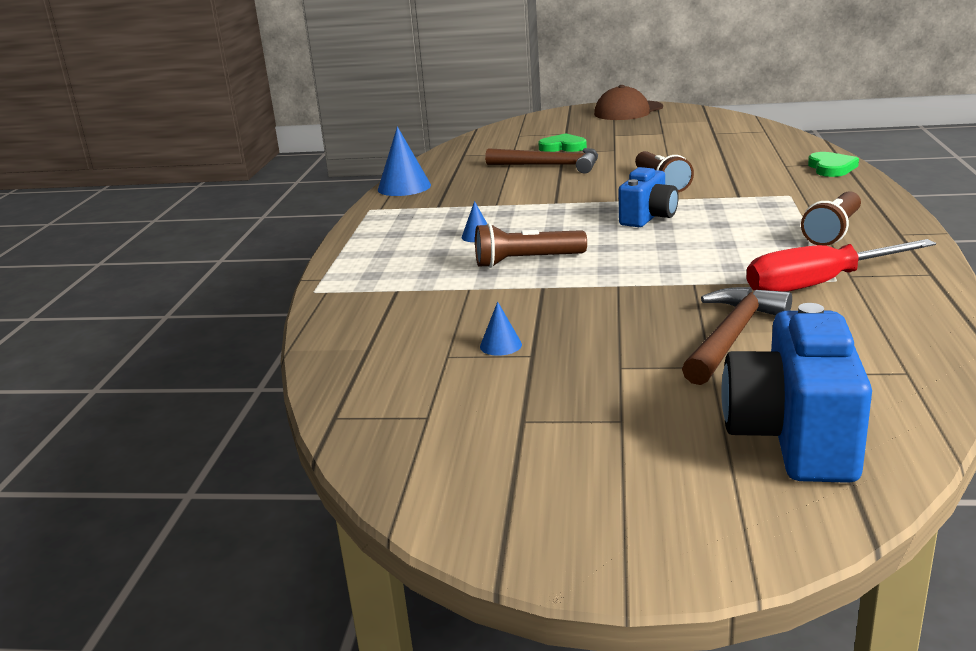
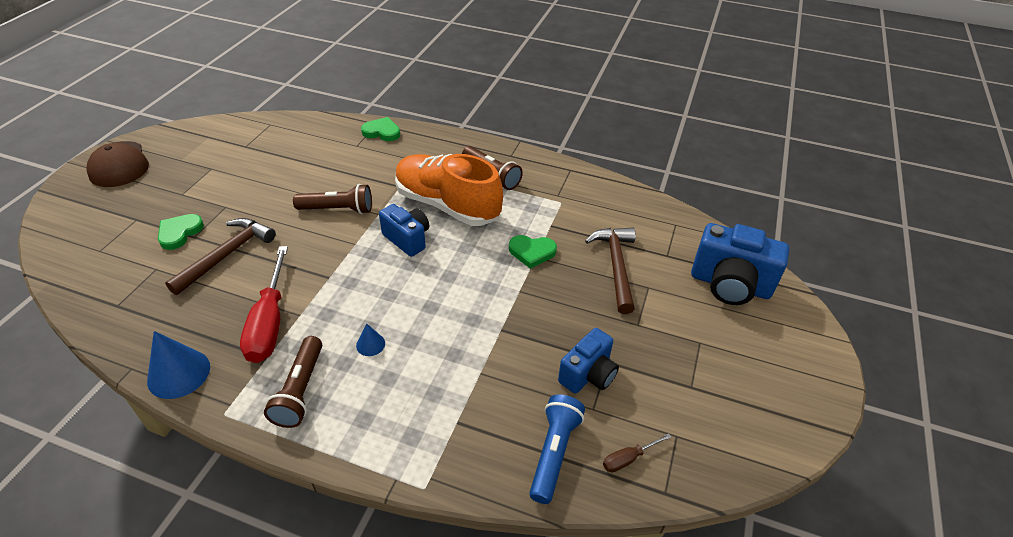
camera: 80 degrees left, 20 degrees up
brown flashlight [475,223,587,268] -> brown flashlight moved to [264,336,322,428]
blue cone [480,301,522,356] -> blue camera [558,328,619,394]
brown hammer [682,287,792,385] -> brown hammer turned 45 degrees clockwise [585,227,636,314]
red screwdriver [746,239,936,292] -> red screwdriver moved to [240,246,288,363]
none -> orange shoe [395,154,503,226]
none -> green heart [509,235,557,269]
none -> blue flashlight [529,394,585,504]
none -> brown screwdriver [603,433,671,472]

